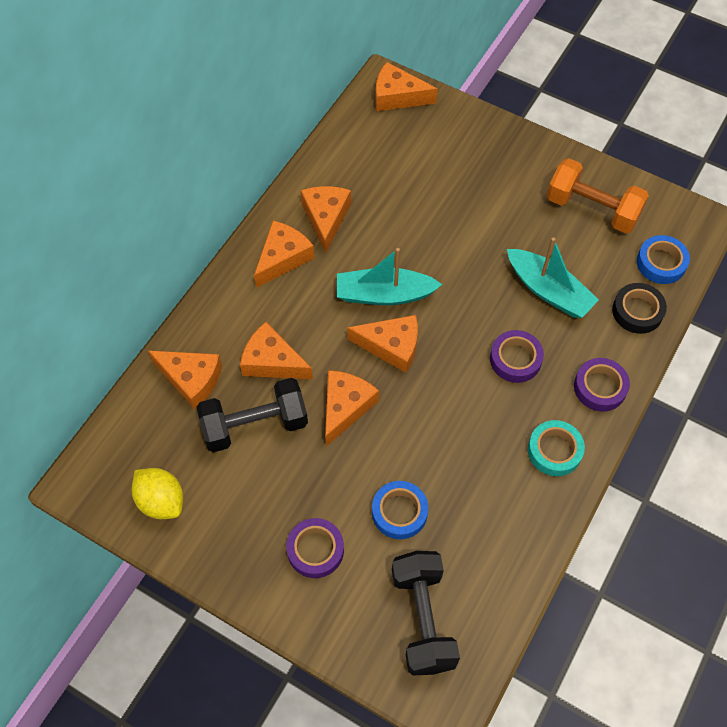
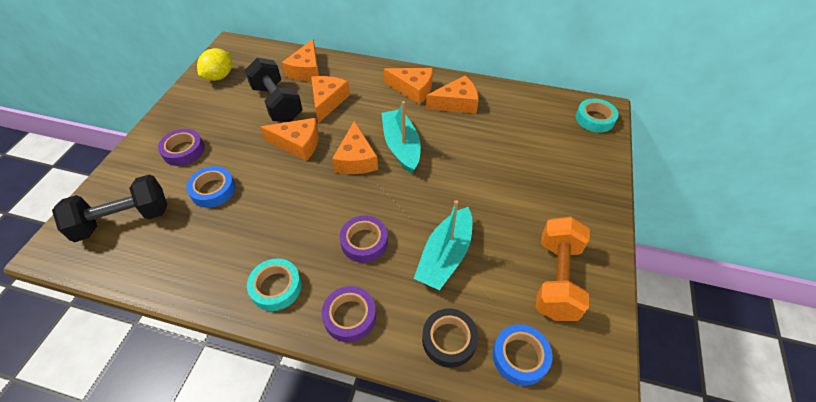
camera: 75 degrees right, 10 degrees down
orange cheese [375,62,438,111] -> turquoise tape [576,99,619,132]

